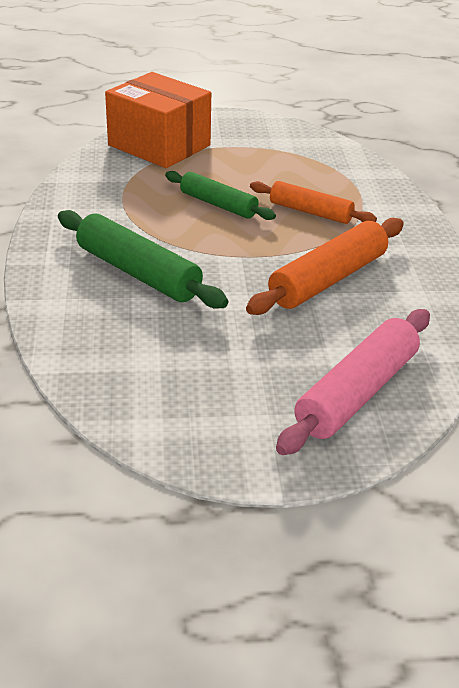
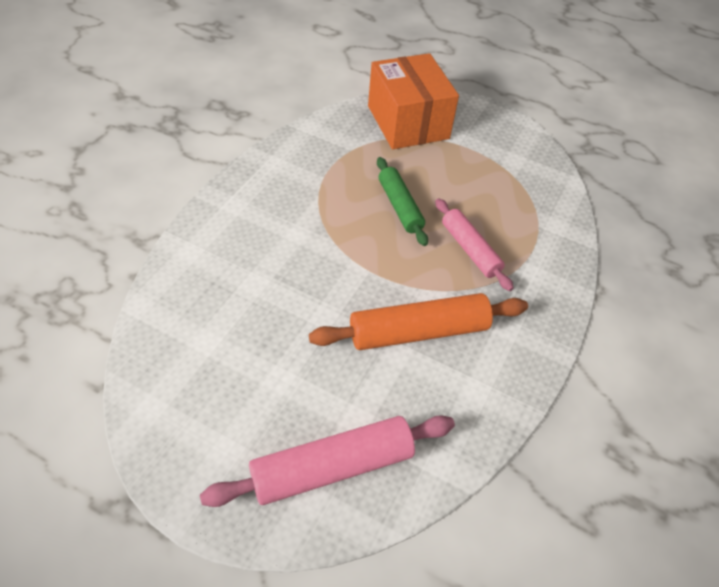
camera: 30 degrees right, 15 degrees up
green rolling pin [58,210,228,309] -> none
orange rolling pin [250,181,377,224] -> pink rolling pin [435,198,514,291]

